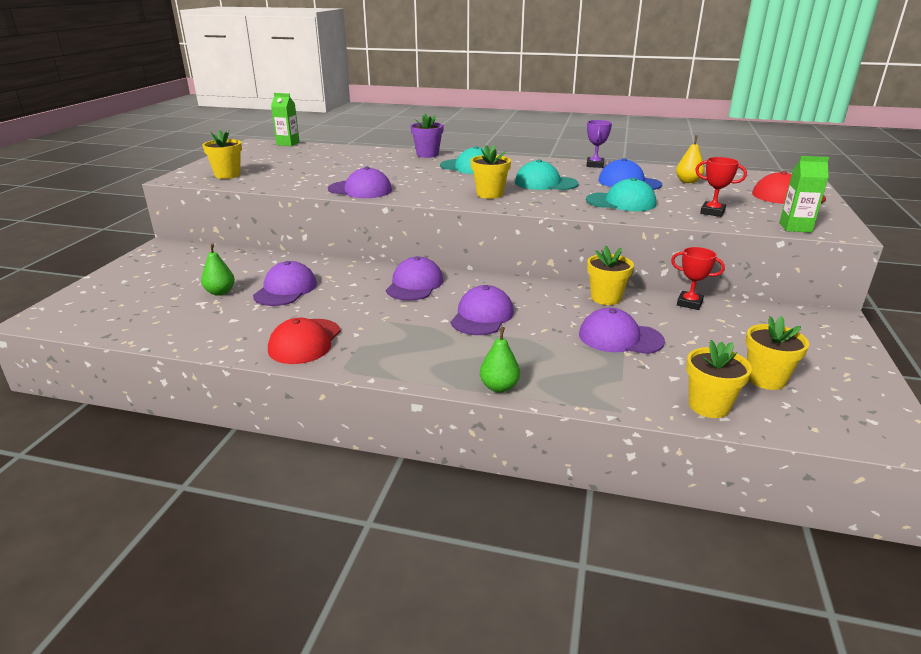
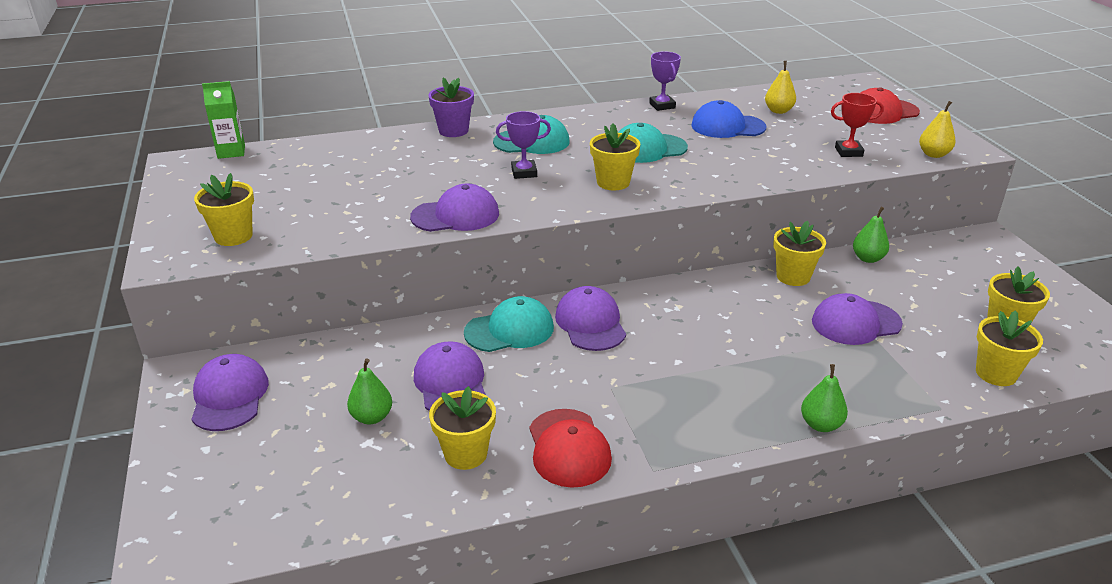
camera: 30 degrees left, 5 degrees up
purple cap [451,285,514,335] -> purple cap moved to [191,354,269,431]
turquoise cap [586,178,656,211] -> turquoise cap moved to [464,296,554,352]
red trophy [671,247,725,310] -> green pear [853,207,889,263]
green carton [779,156,829,233] -> yellow pear [919,101,955,158]
none -> yellow flower pot [429,386,496,470]
none -> purple trophy [496,111,551,179]

